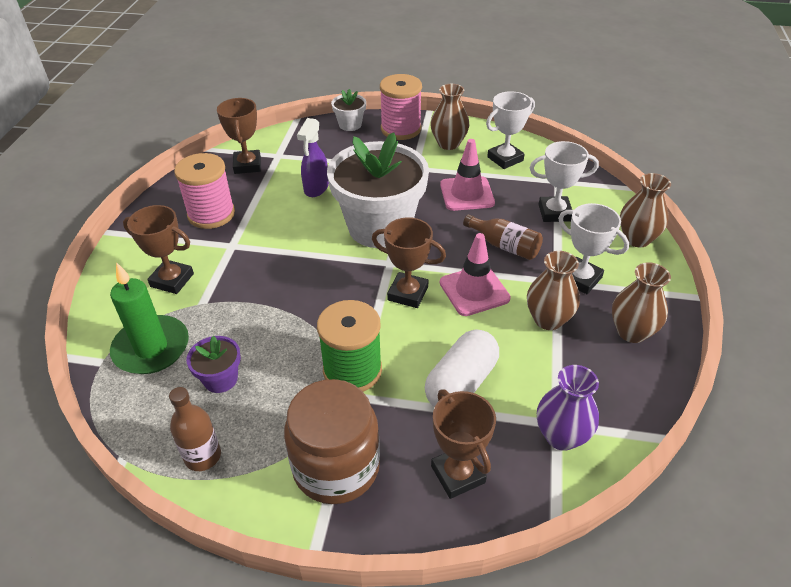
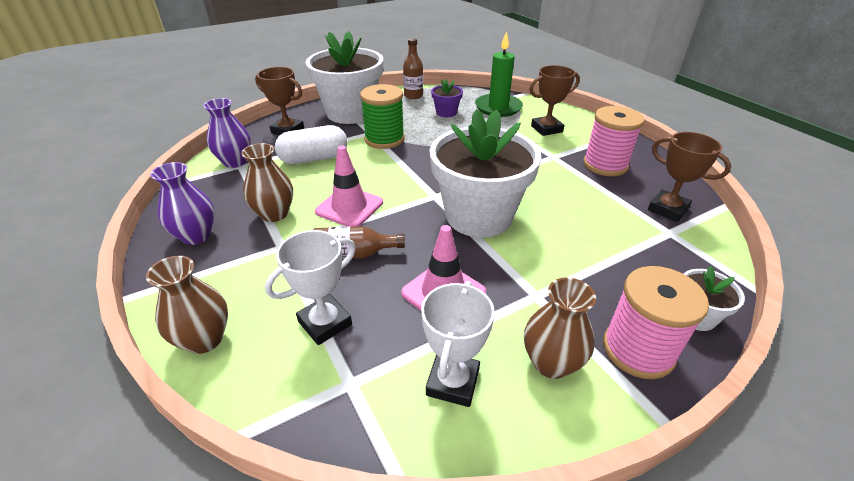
camera: 140 degrees right, 5 degrees down
brown jar [284,379,380,504] -> white flower pot [305,31,383,124]
purple spray bottle [297,118,329,197] -> none
brown trophy [372,217,446,308] -> none
white capsule [425,329,499,407] -> white capsule turned 75 degrees clockwise [275,125,348,164]
white trophy [558,203,629,294] -> none
brown vase [612,262,671,343] -> purple vase [150,162,215,245]

